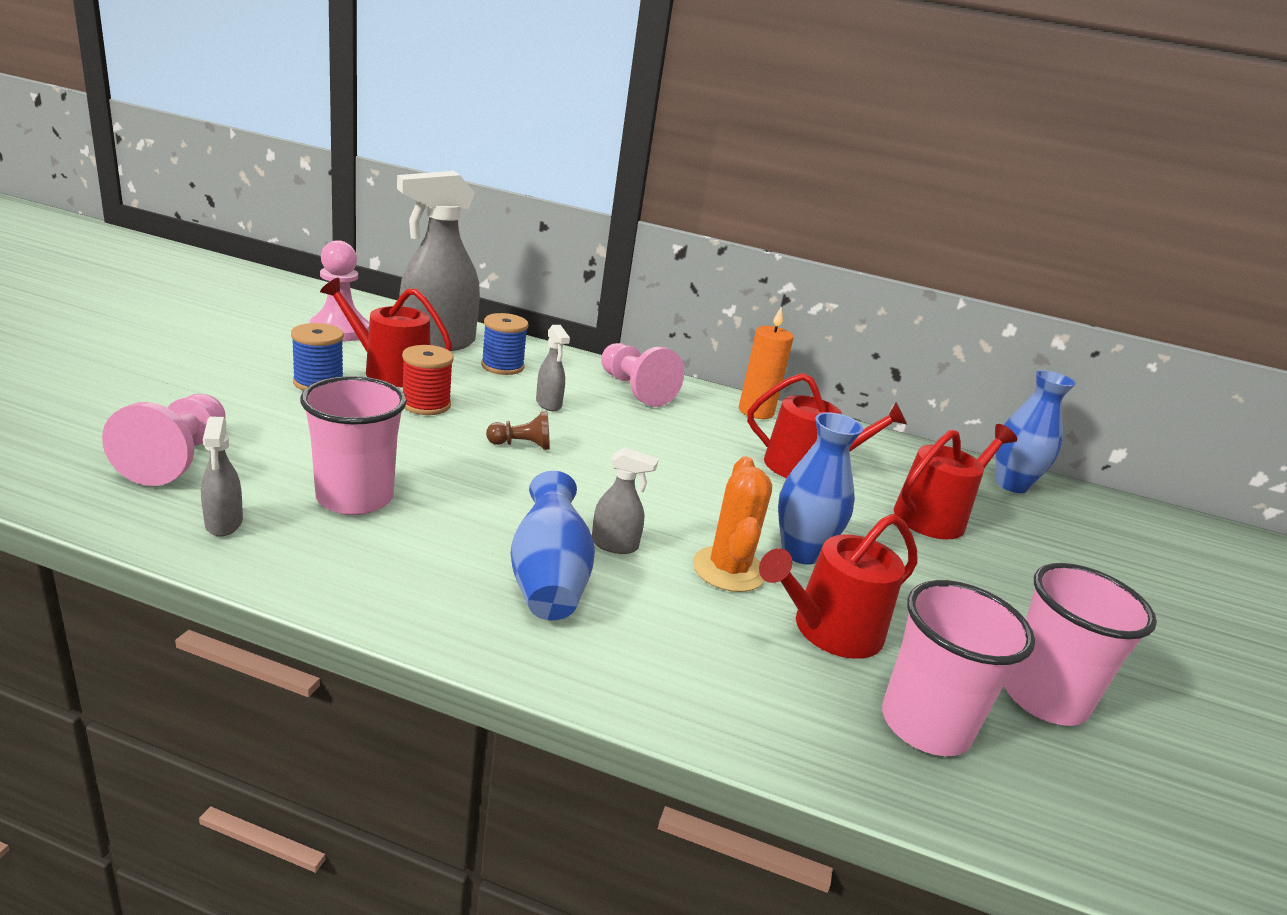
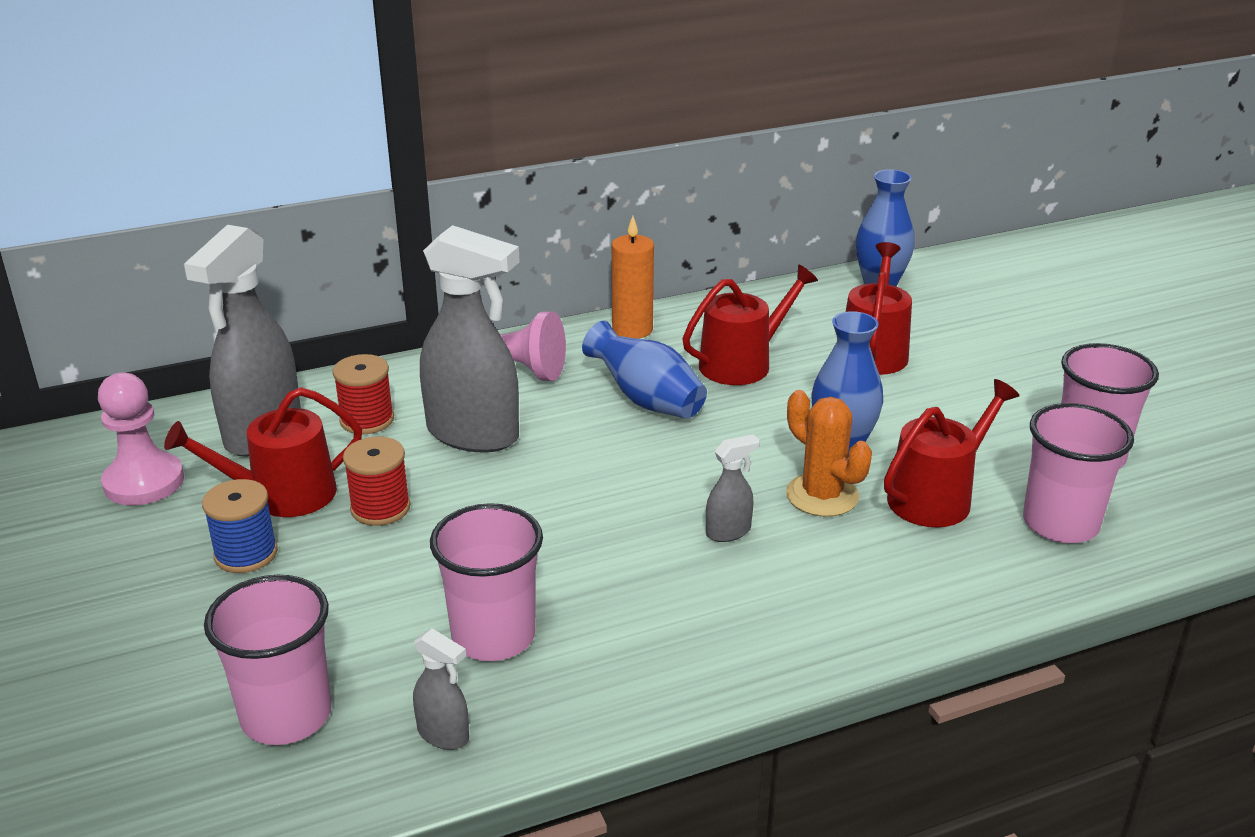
camera: 35 degrees left, 5 degrees up
pink pawn [102,394,226,486] -> pink cup [204,575,331,745]
blue spool [481,313,529,375] -> red spool [333,354,394,434]
brown pawn [486,411,550,450] -> none
blue vase [510,471,595,620] -> blue vase moved to [582,321,707,419]
grey spray bottle [536,325,570,411] -> grey spray bottle [420,225,520,452], size x2.24
red watering can [759,514,918,659] -> red watering can turned 150 degrees counterclockwise [884,379,1020,527]

